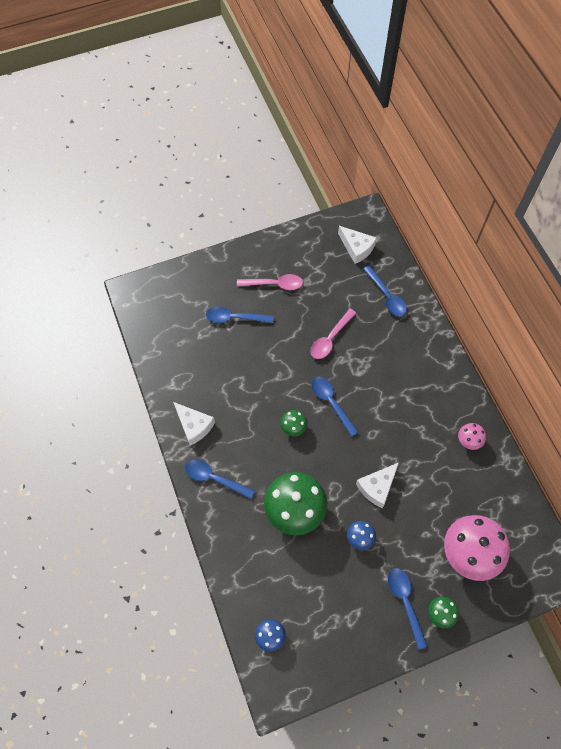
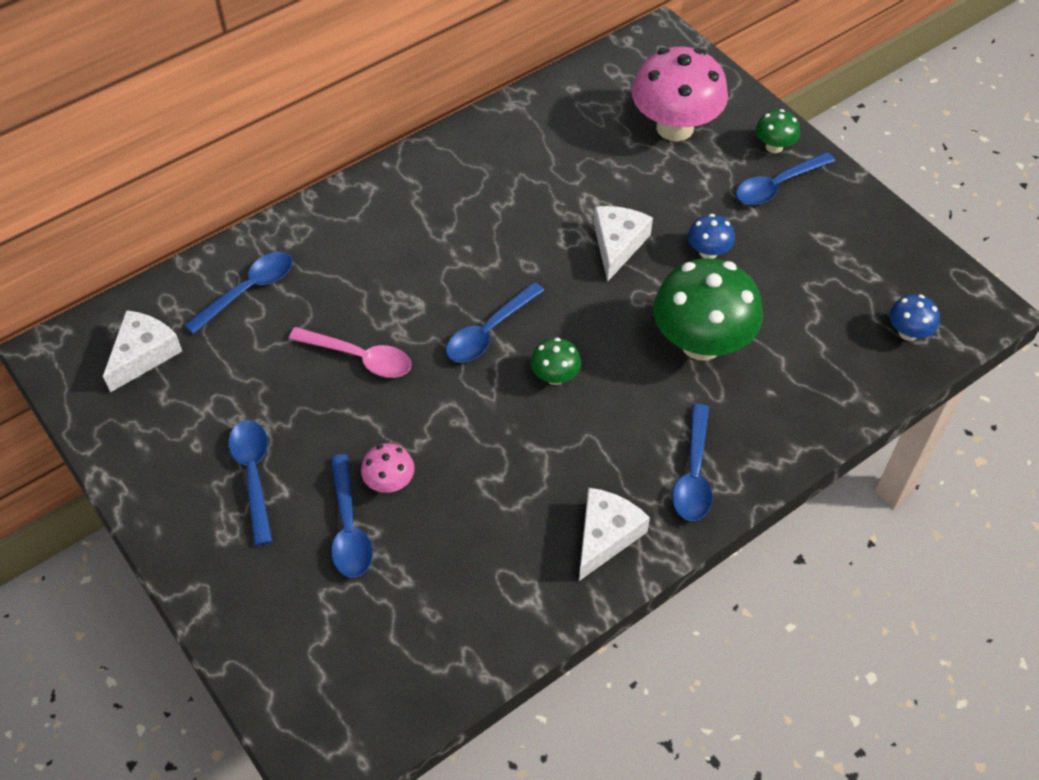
camera: 105 degrees left, 10 degrees down
pink spoon [237,274,303,290] -> blue spoon [228,420,273,546]
white cheese [356,463,399,508] -> white cheese turned 105 degrees counterclockwise [594,206,653,282]
pink mushroom [458,423,486,450] -> pink mushroom moved to [361,443,415,493]

